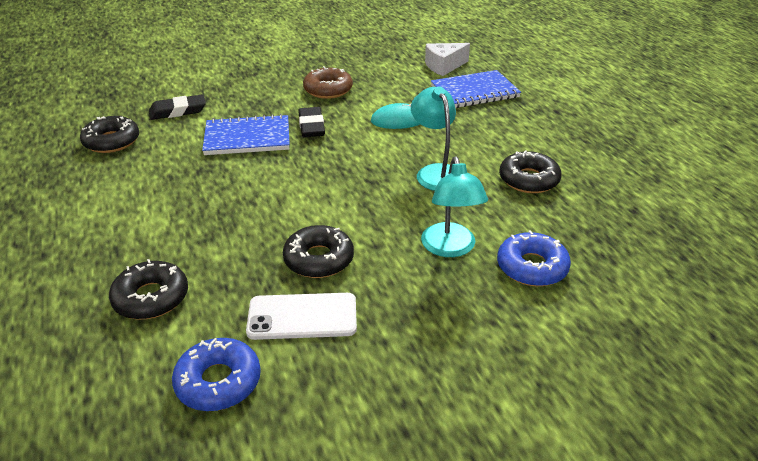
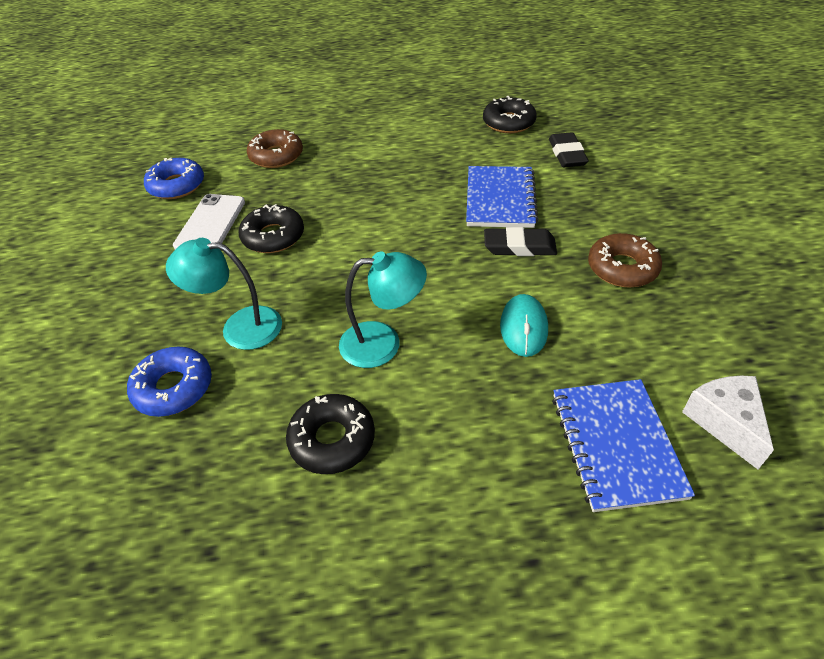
camera: 105 degrees right, 10 degrees up
black donut [109,259,188,320] -> brown donut [247,129,303,168]

